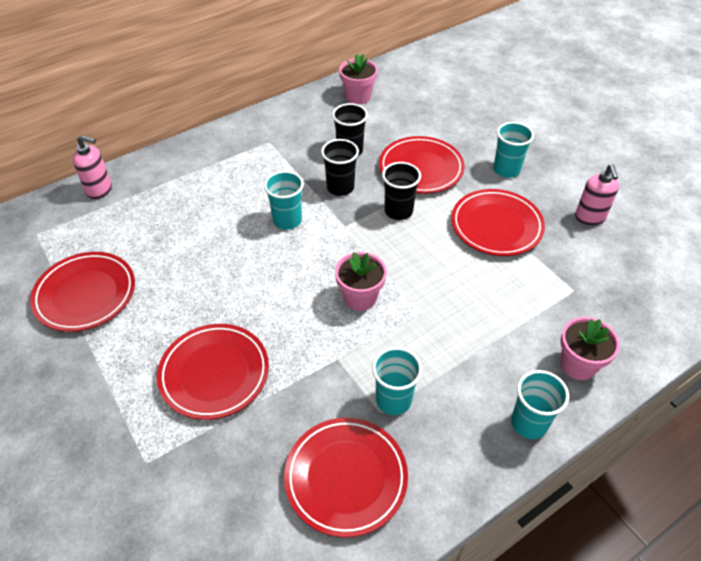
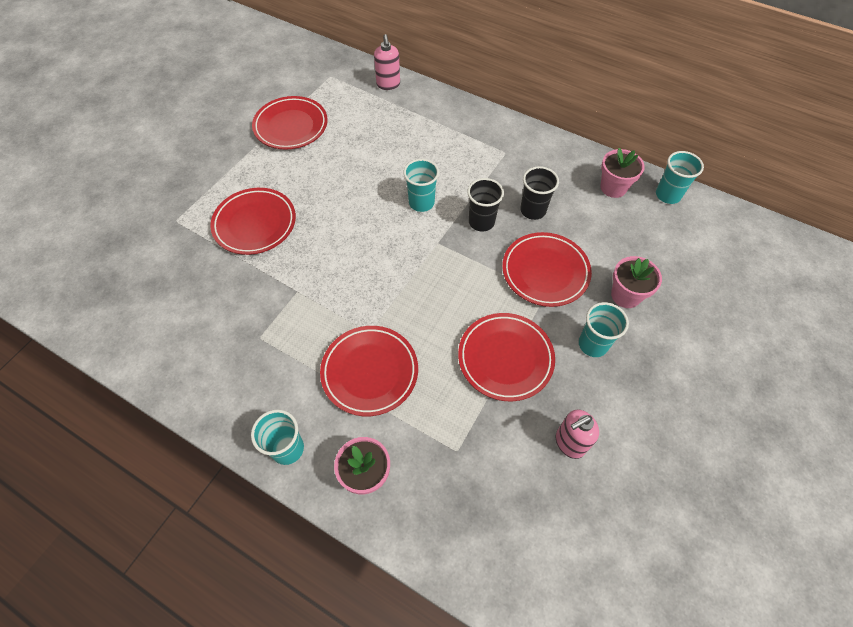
camera: 65 degrees right, 10 degrees up
red plate [284,418,408,538] -> red plate moved to [320,326,418,416]
pink flower pot [335,252,387,311] -> pink flower pot moved to [611,256,662,308]
turquoise cup [372,347,422,415] -> turquoise cup moved to [656,151,704,204]
black cup [382,162,421,220] -> none

